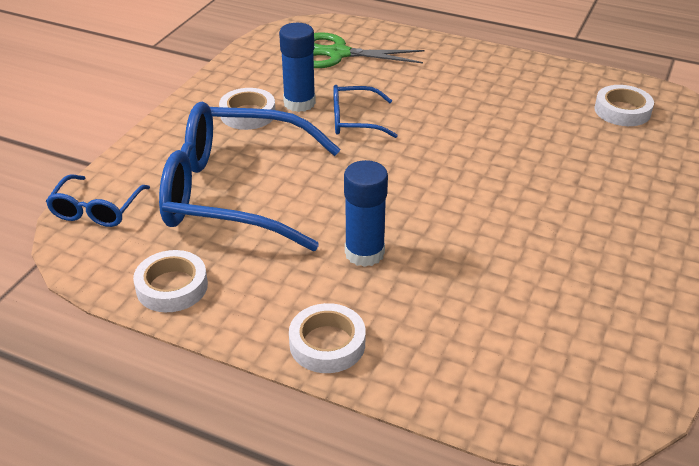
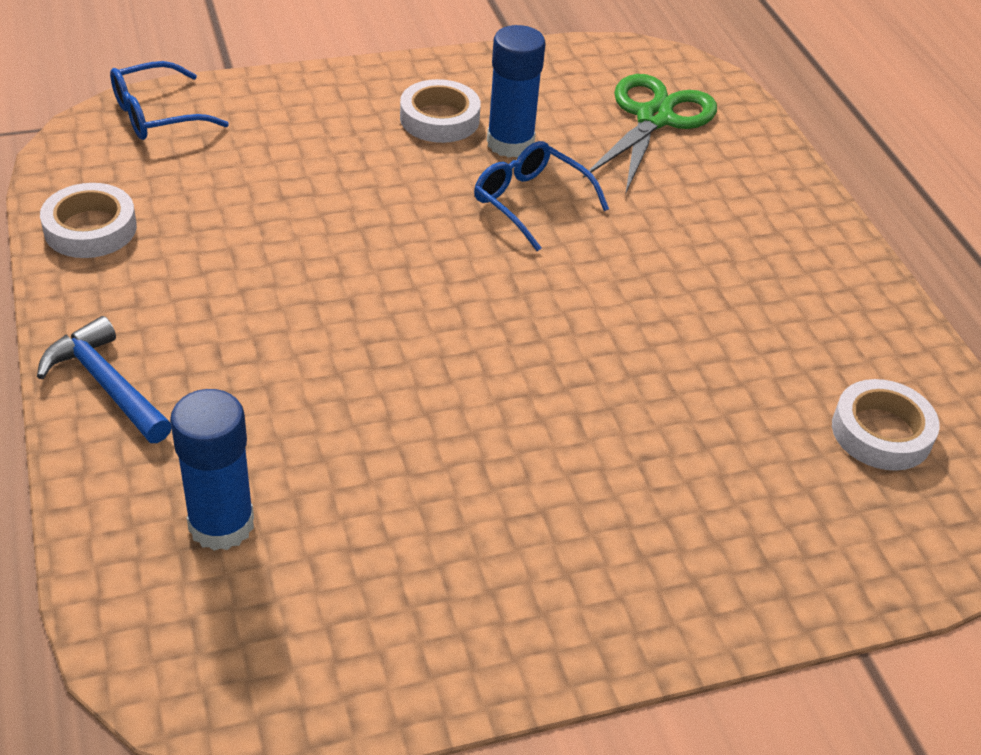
camera: 45 degrees right, 5 degrees up
blue glasses [159,102,340,251] -> none
white tape [289,303,366,373] -> blue hammer [37,316,171,443]
green scissors [313,32,425,68] -> green scissors turned 60 degrees clockwise [583,74,717,195]
blue glue stick [344,160,388,267] -> blue glue stick moved to [170,389,254,551]

